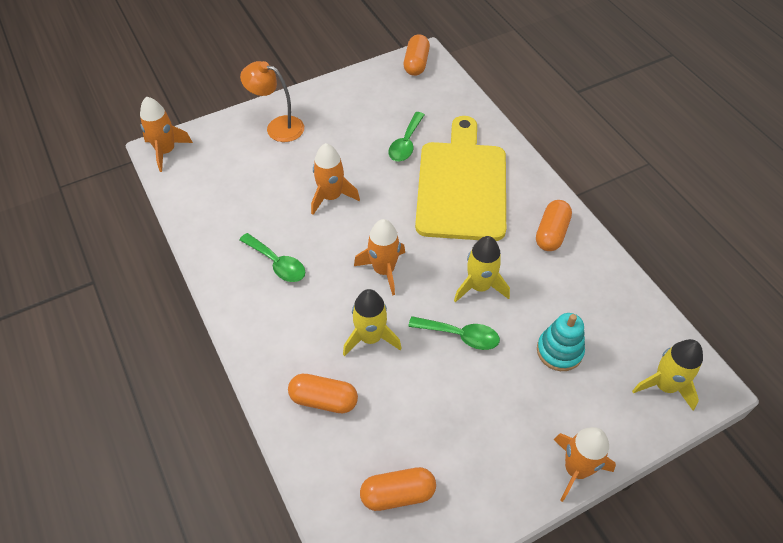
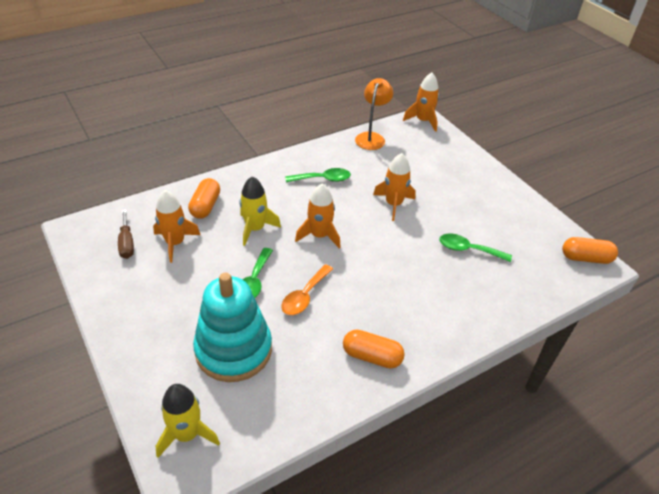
camera: 85 degrees right, 10 degrees down
green spoon [239,233,305,282] -> green spoon turned 135 degrees counterclockwise [285,168,351,182]
orange lamp [240,61,304,142] -> orange lamp moved to [355,78,393,150]
orange capsule [360,467,436,511] -> brown screwdriver [118,210,134,259]
yellow cutting board [415,116,506,241] -> none
yellow rocket [454,236,510,302] -> orange spoon [281,264,333,315]
turquoise stacking toy [537,313,585,371] -> turquoise stacking toy [193,273,272,382], size x1.78
orange rocket [553,427,616,502] -> orange rocket moved to [153,190,200,263]

